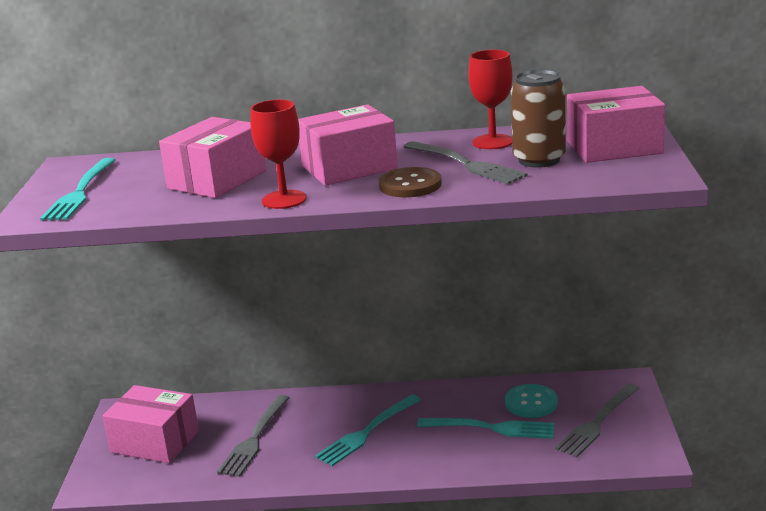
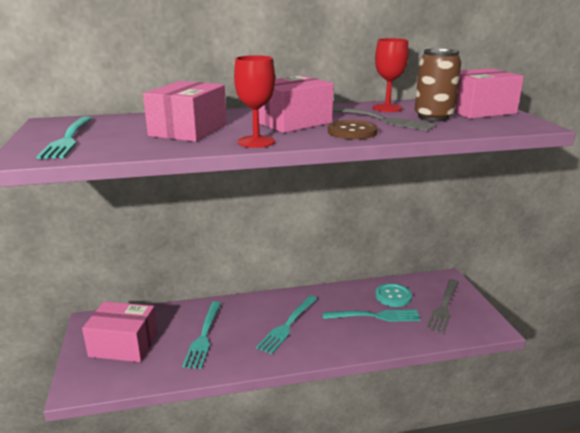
camera: 15 degrees left, 0 degrees up
grey fork [217,395,289,477] -> turquoise fork [182,301,221,369]

